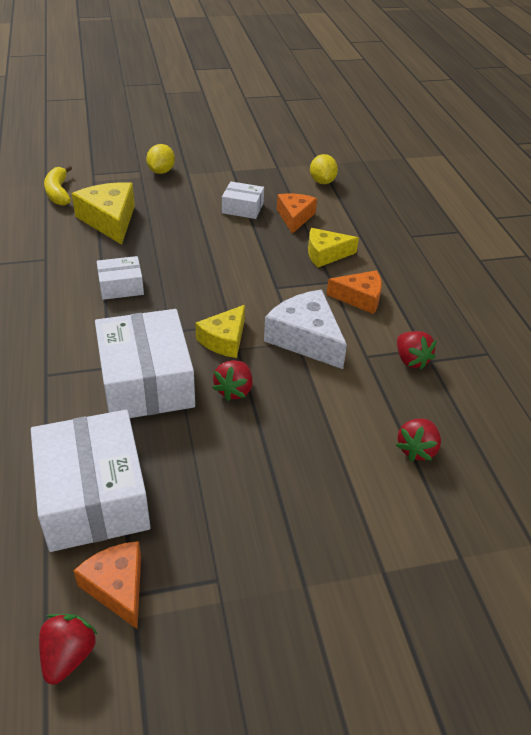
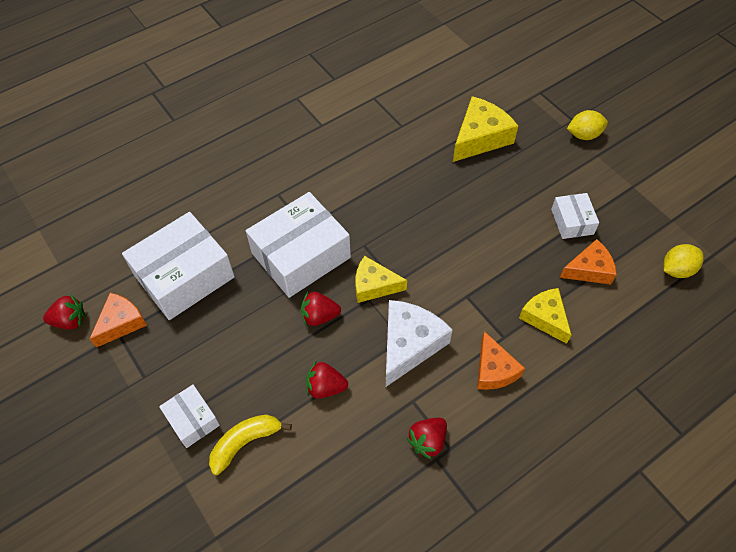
camera: 70 degrees right, 15 degrees up
yellow banana [44,165,72,206] -> yellow banana moved to [209,414,292,475]
white box [97,256,144,300] -> white box moved to [159,384,220,448]
red strawberry [396,419,441,461] -> red strawberry moved to [306,362,348,398]

